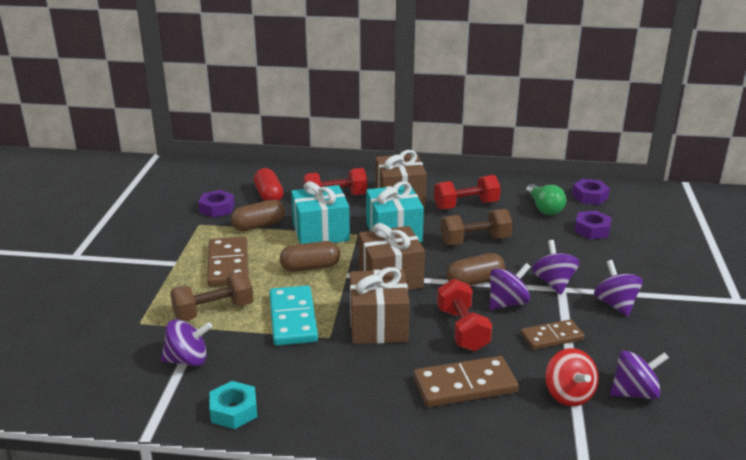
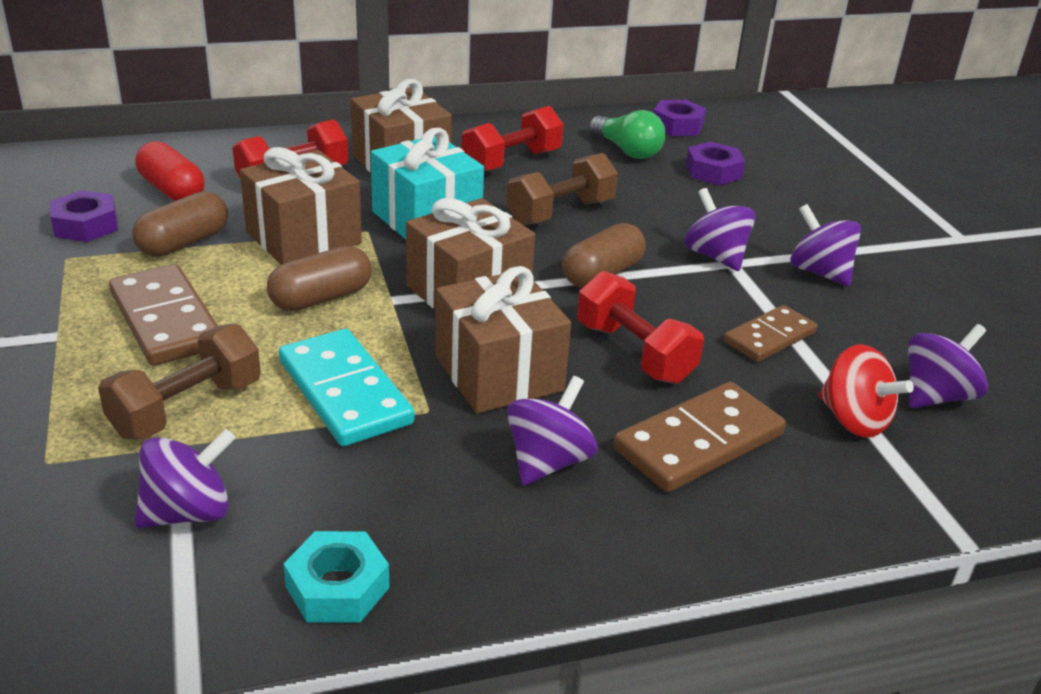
camera: 25 degrees left, 5 degrees up
turquoise gift [291,181,350,244] -> brown gift [240,147,362,265]
purple spinning top [489,263,531,310] -> purple spinning top moved to [507,376,598,485]

